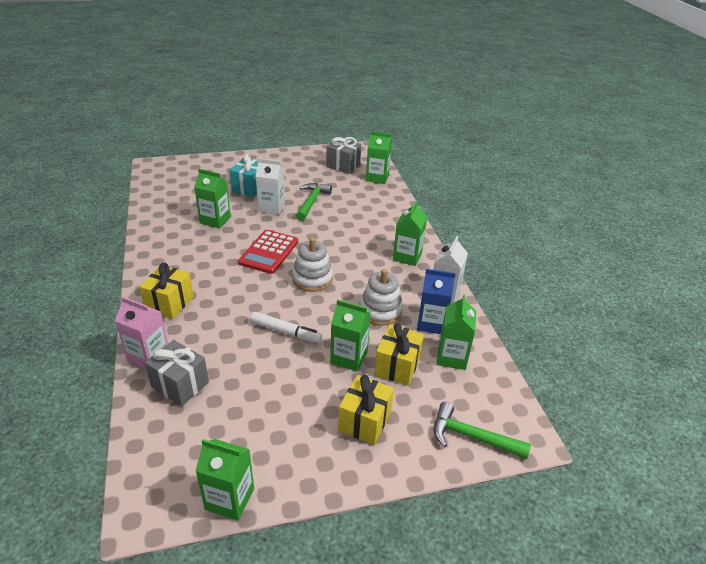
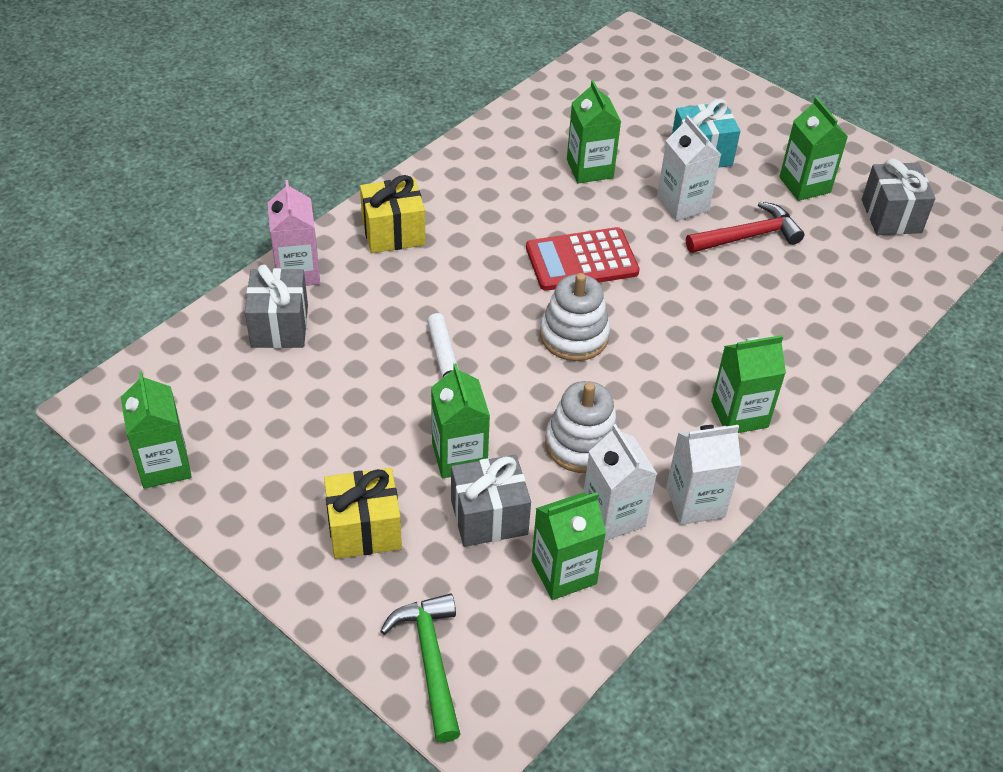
camera: 55 degrees right, 10 degrees up
green hammer [296,183,332,221] -> red hammer [686,201,804,253]
green carton [366,131,392,184] -> green carton moved to [779,97,848,201]
yellow gift [374,323,424,386] -> grey gift [451,455,531,547]
blue carton [417,269,455,334] -> white carton [584,424,657,541]

